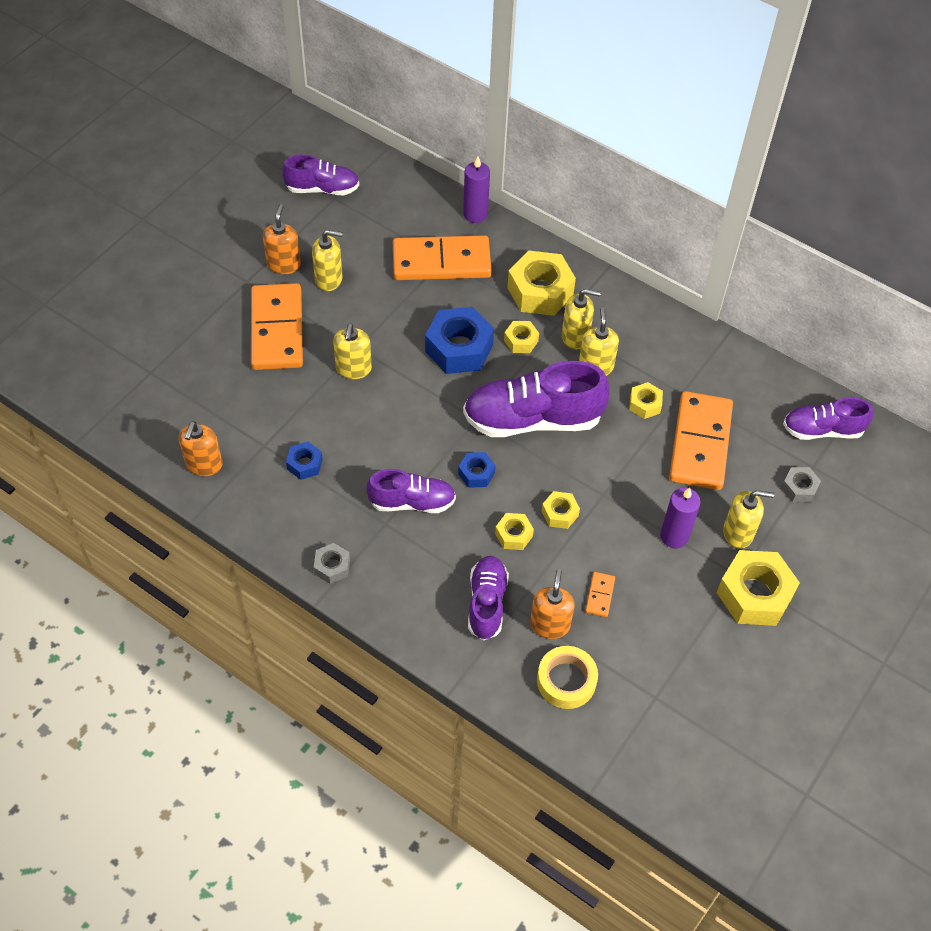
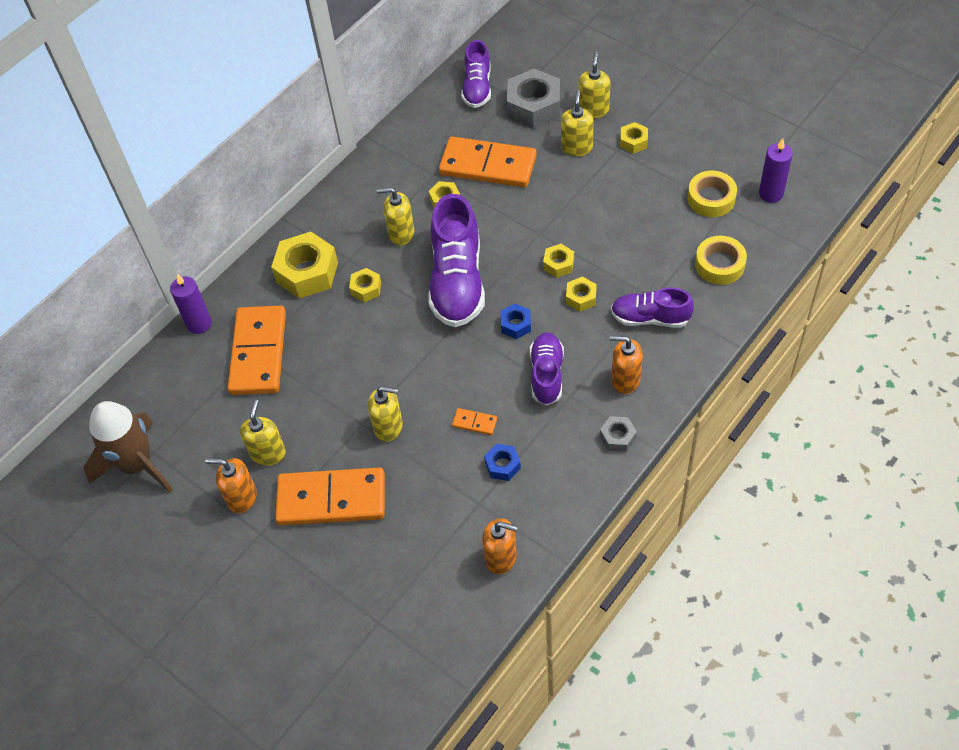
camera: 80 degrees left, 0 degrees up
purple shoe [282,154,359,195] -> brown rocket [83,401,173,493]
blue nut [425,307,494,374] -> none
orange soap dispenser [530,569,575,639] -> orange soap dispenser moved to [610,336,643,394]
yellow soap dispenser [562,289,601,349] -> yellow soap dispenser moved to [578,52,611,118]
orange domino [585,572,615,617] -> orange domino moved to [452,408,497,435]
purple candle [660,487,701,548] -> purple candle moved to [759,138,793,203]
yellow nut [716,550,800,626] -> yellow nut [620,122,648,154], size x0.51
grey nut [781,467,821,502] -> grey nut [507,69,560,129], size x1.98
none -> yellow tape [687,171,737,217]

